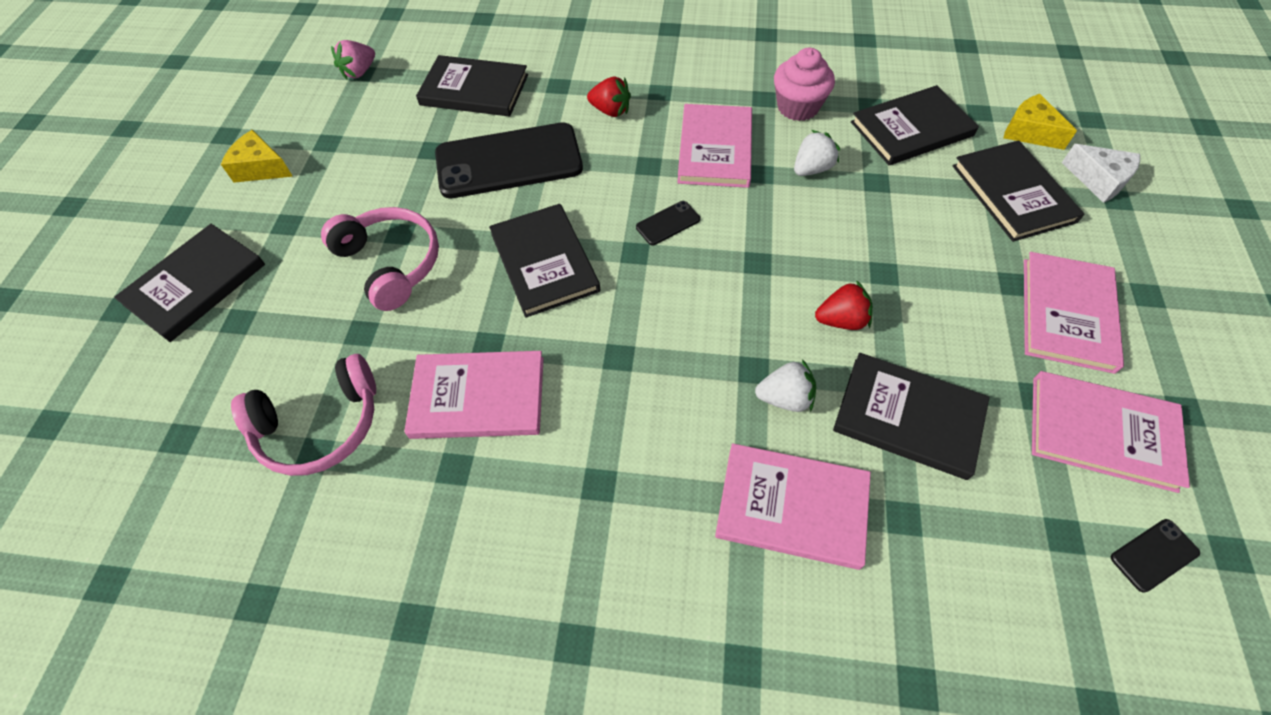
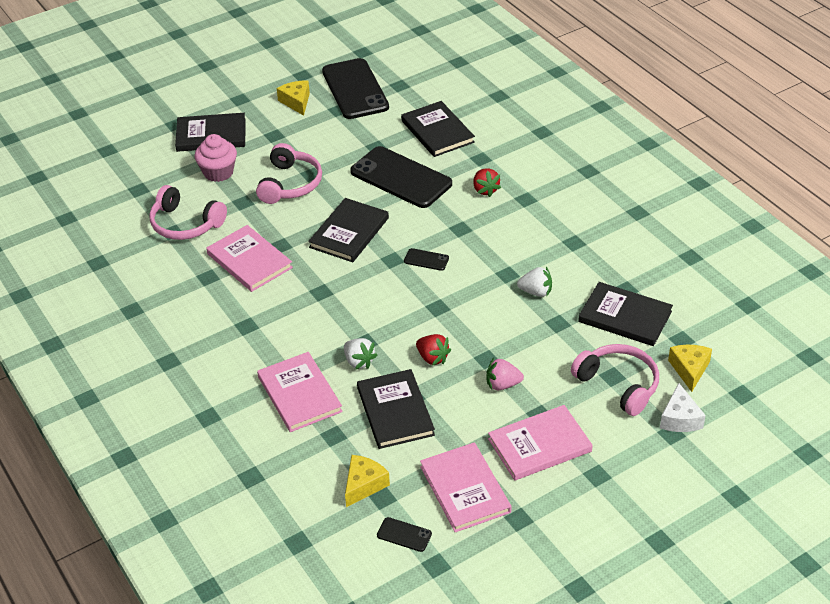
camera: 50 degrees right, 15 degrees down
pink strawberry [331,40,375,79] -> pink strawberry moved to [486,358,524,390]
pink book [677,104,752,188] -> none
pink cupcake [774,48,835,121] -> pink cupcake moved to [195,134,237,182]
black book [952,140,1084,242] -> pink headphones [571,344,659,416]
none -> black phone [322,58,389,119]
none -> yellow cheese [345,455,390,507]

